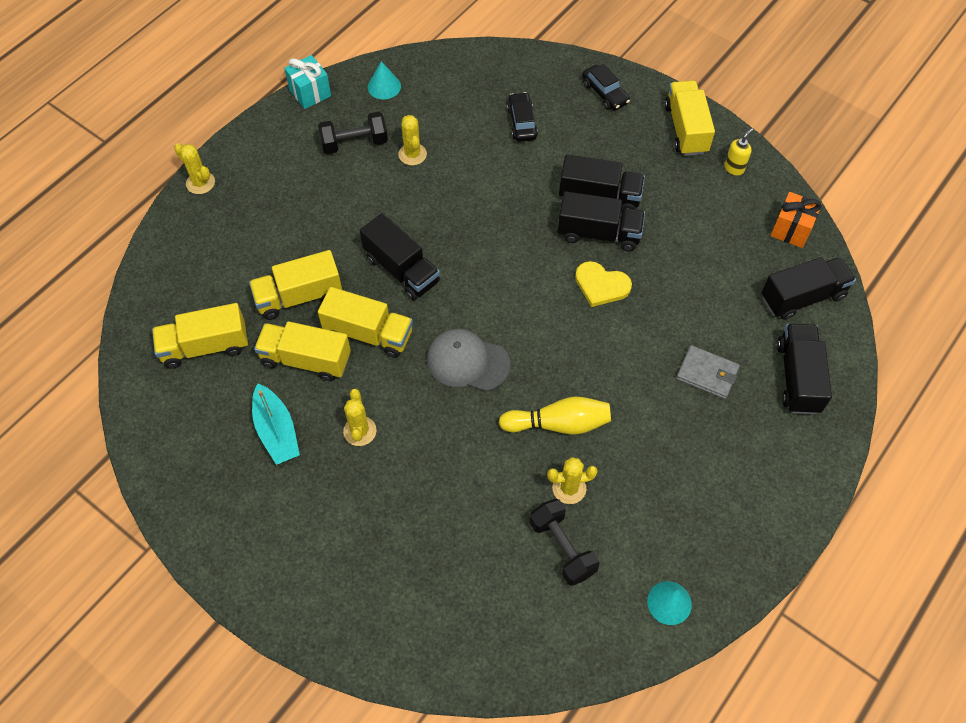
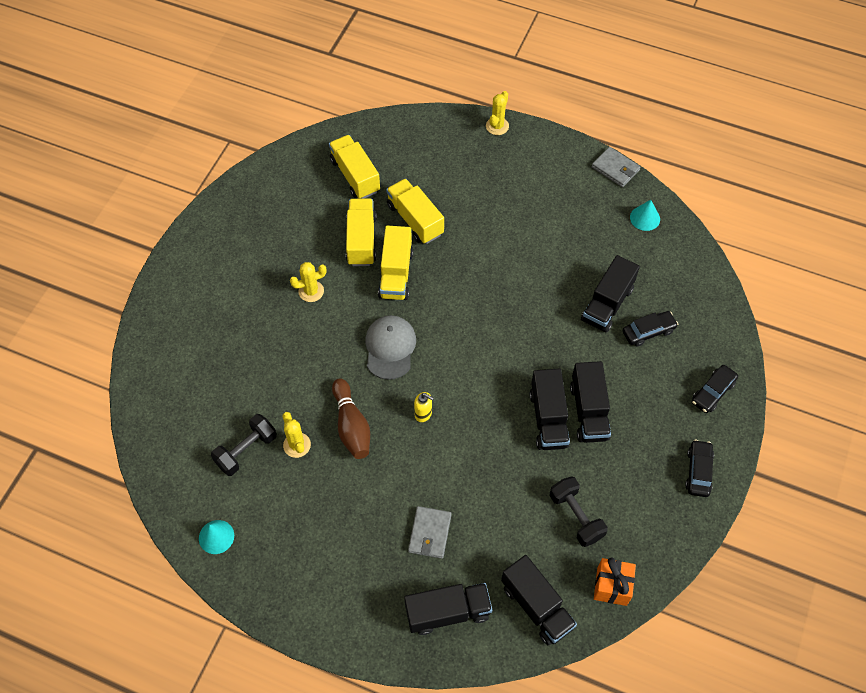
camera: 75 degrees right, 0 degrees up
turquoise boat [252,383,300,465] -> none
turquoise gift [284,55,331,109] -> grey wallet [592,147,641,187]
black dumbbell [318,112,388,154] -> black dumbbell moved to [549,476,608,547]
black truck [360,213,440,301] -> black truck moved to [581,255,640,333]
yellow cactus [398,115,427,165] -> none
yellow bowling pin [499,397,611,435] -> brown bowling pin [332,378,370,459]
yellow heart [575,261,632,307] -> none
yellow truck [664,80,715,156] -> black car [685,440,714,497]
yellow soap dispenser [724,128,753,175] -> yellow soap dispenser moved to [414,392,434,422]

